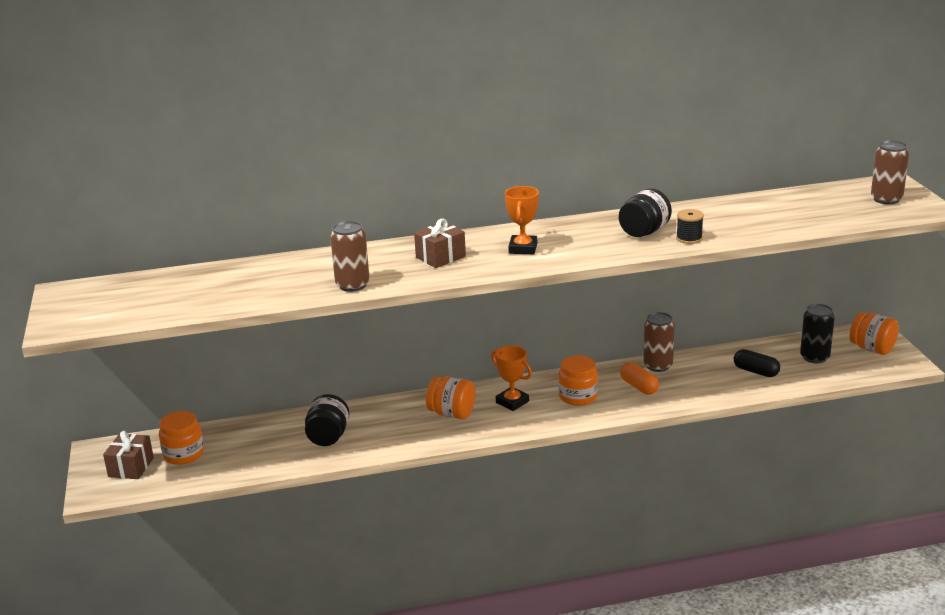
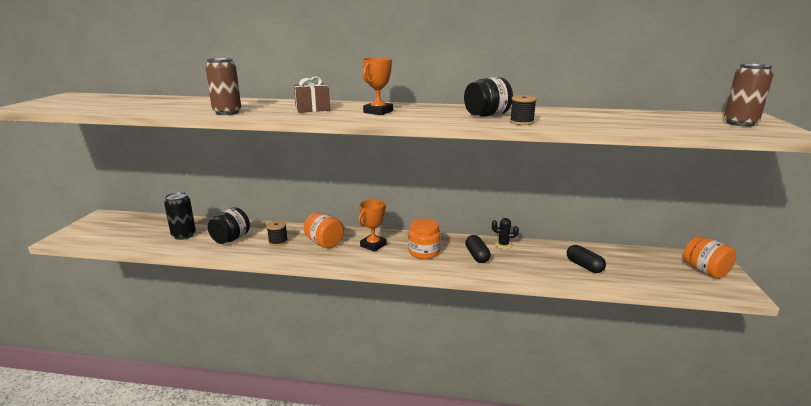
camera: 20 degrees right, 5 degrees down
brown gift [103,431,154,479] -> none
orange jar [159,411,204,465] -> none
orange trophy [491,346,532,411] -> orange trophy turned 60 degrees clockwise [358,200,387,252]
orange capsule [620,362,659,395] -> black capsule [465,235,491,263]
brown can [643,312,675,372] -> black cactus [492,218,519,249]
black can [800,304,835,364] -> black can moved to [164,192,196,240]
none -> black spool [267,220,288,246]

